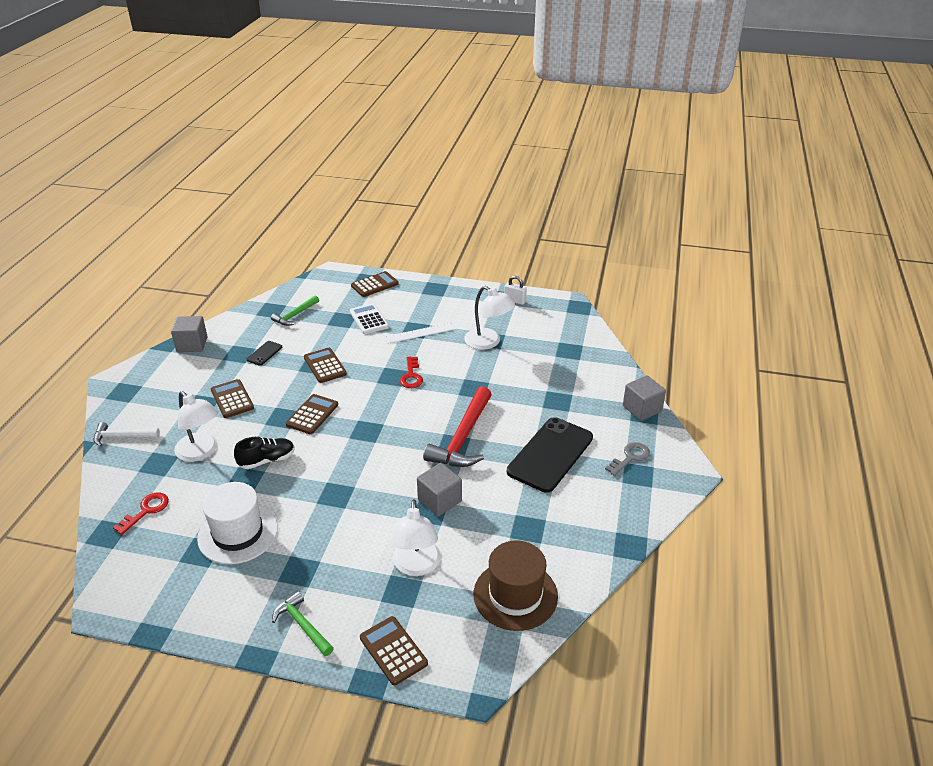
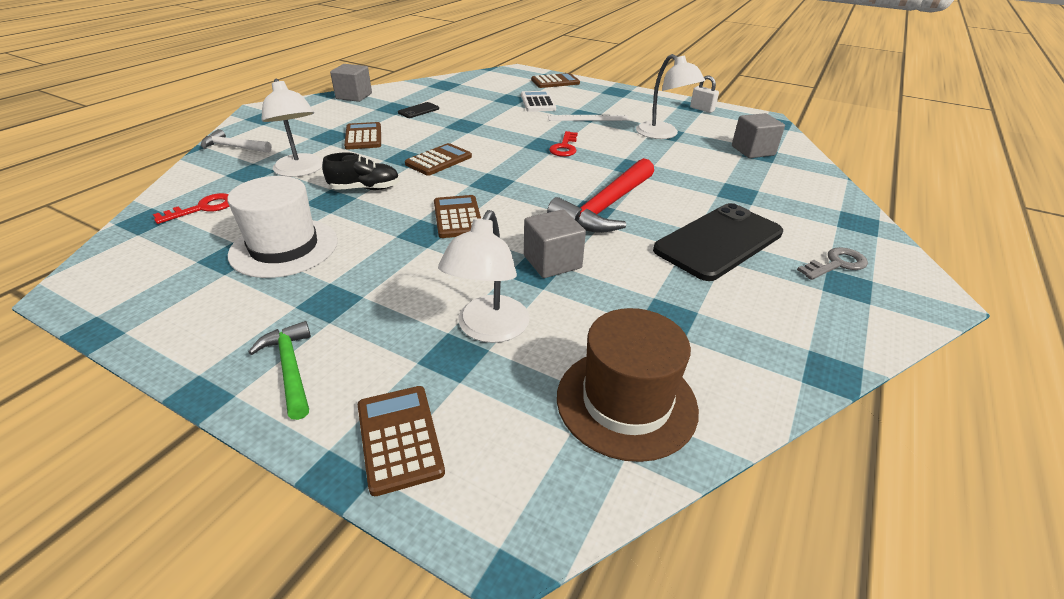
camera: 15 degrees right, 0 degrees up
green hammer [271,295,319,326] -> none
brown calculator [304,348,347,383] -> brown calculator moved to [434,195,481,238]
grey cube [623,375,666,421] -> grey cube moved to [732,113,785,158]

